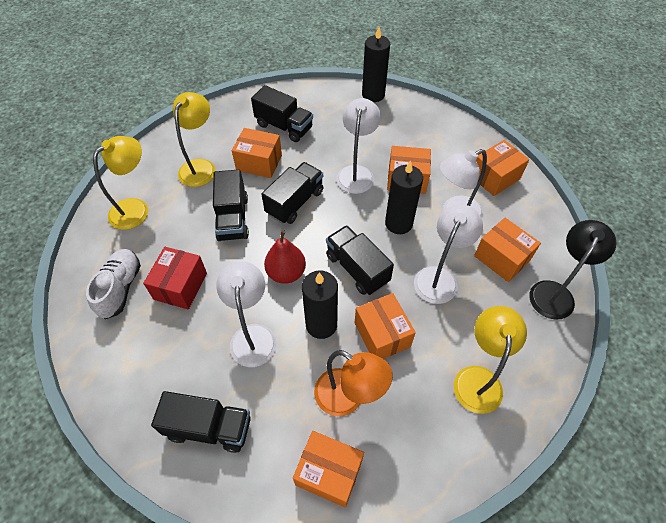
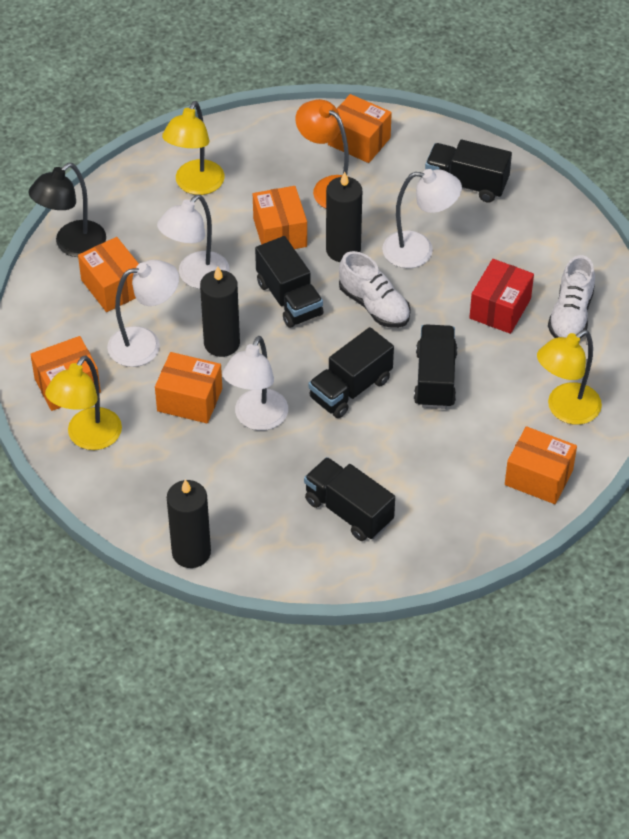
camera: 170 degrees left, 5 degrees down
yellow lamp [173,92,216,187] -> yellow lamp moved to [45,355,122,450]
white lamp [216,261,277,367] -> white lamp turned 90 degrees counterclockwise [382,169,462,268]
orange box [232,128,282,178] -> orange box moved to [505,426,577,504]
red pear [264,230,306,284] -> white shoe [339,251,411,328]

